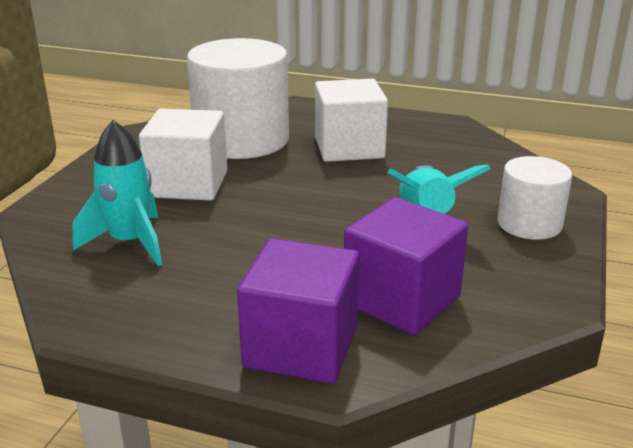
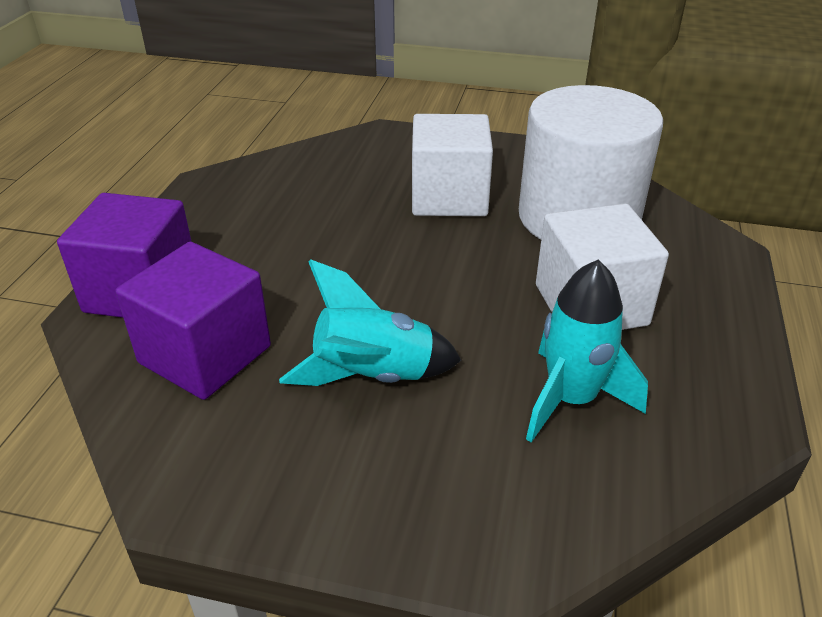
camera: 85 degrees right, 10 degrees up
turquoise rocket [72,120,162,266] -> turquoise rocket moved to [526,260,648,442]
white cylinder [497,156,572,240] -> none

